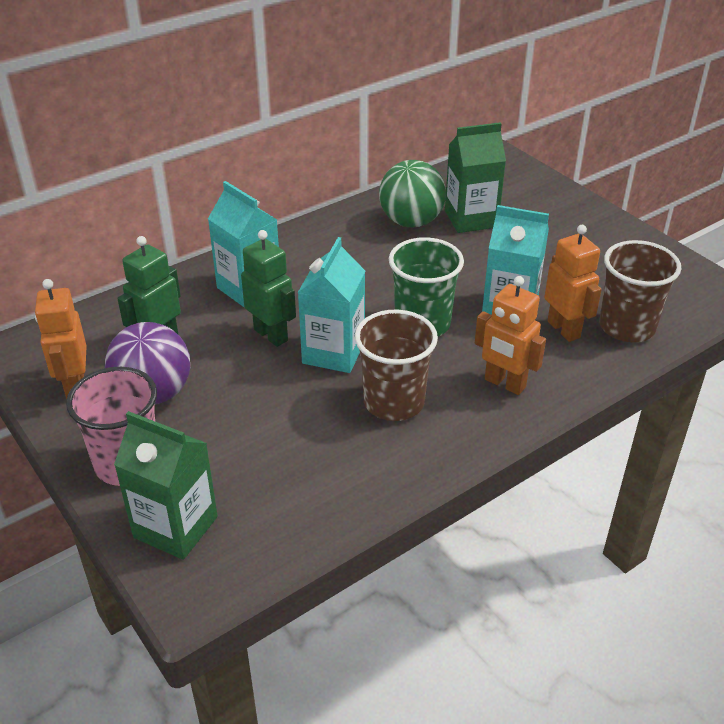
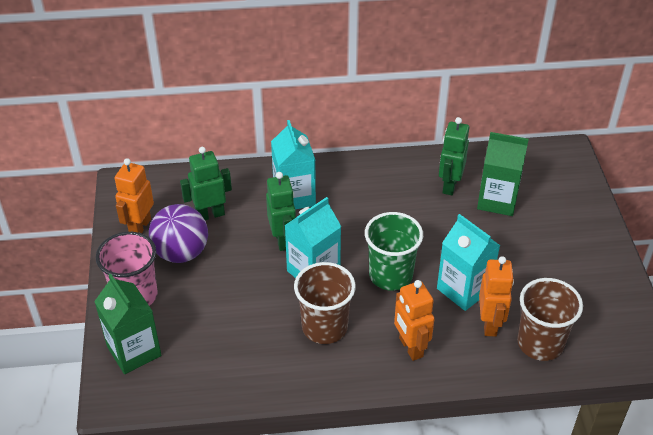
camera: 30 degrees right, 5 degrees up
green ball [379,160,446,227] -> green robot [439,117,469,195]

